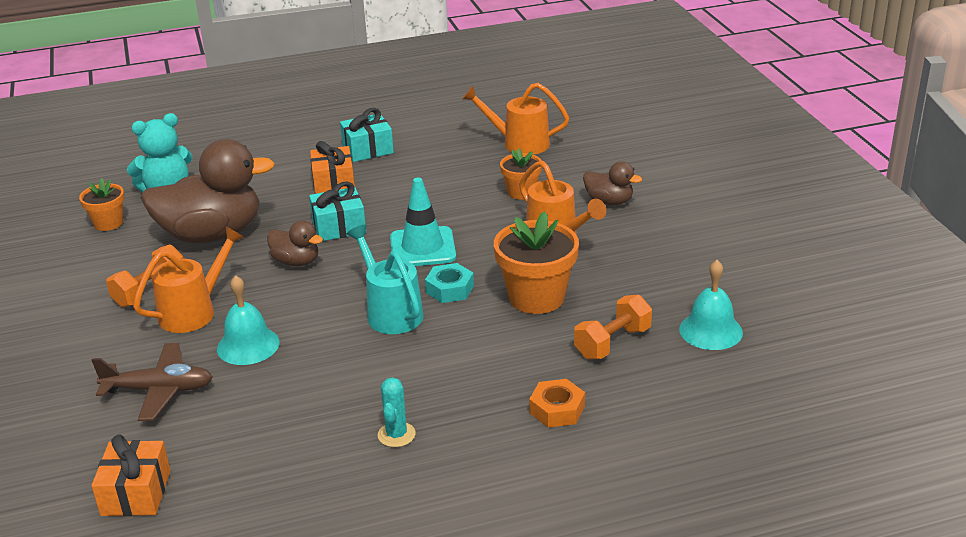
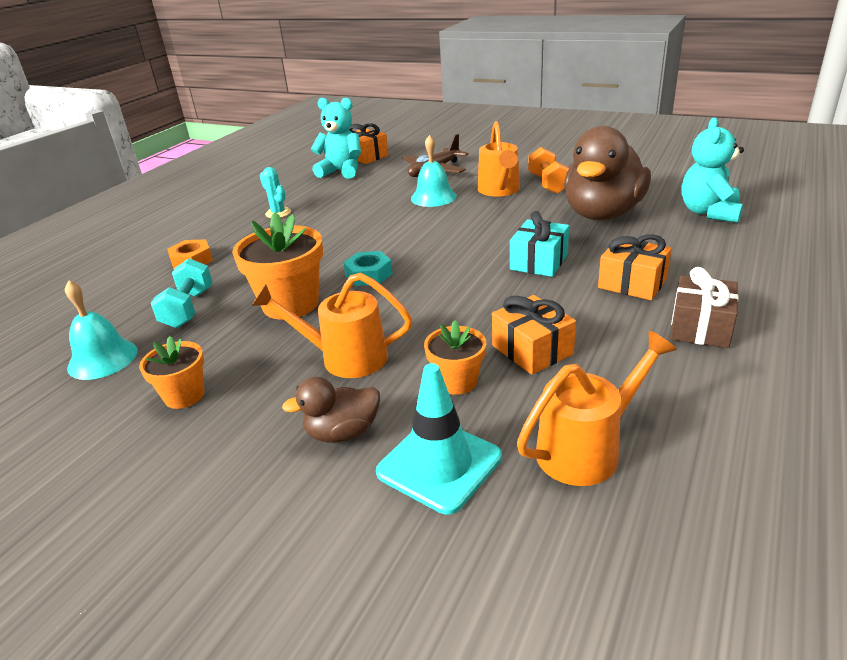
camera: 135 degrees right, 0 degrees up
orange flower pot [79,178,124,231] -> orange flower pot moved to [139,336,204,409]
brown duck [267,220,323,266] -> none
turquoise gift [340,108,394,162] -> brown gift [670,267,738,348]
turquoise watering can [347,225,424,334] -> none
turquoise traffic cone [390,178,456,266] -> turquoise traffic cone moved to [376,363,502,515]
orange dumbbell [574,294,652,359] -> turquoise dumbbell [151,258,213,328]
none -> turquoise teddy bear [311,98,361,179]
none -> orange gift [492,295,576,375]

